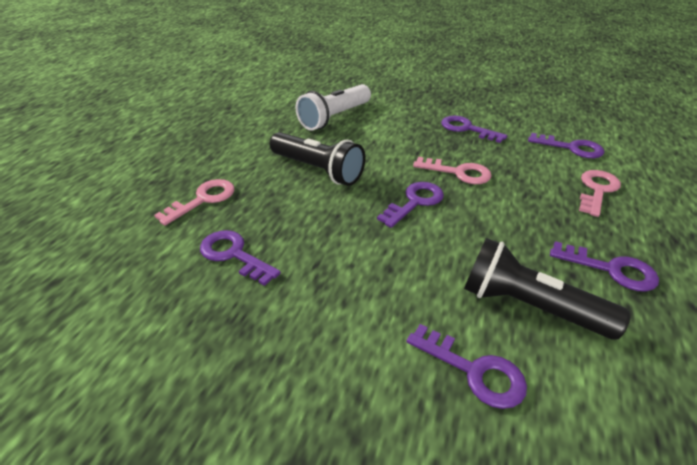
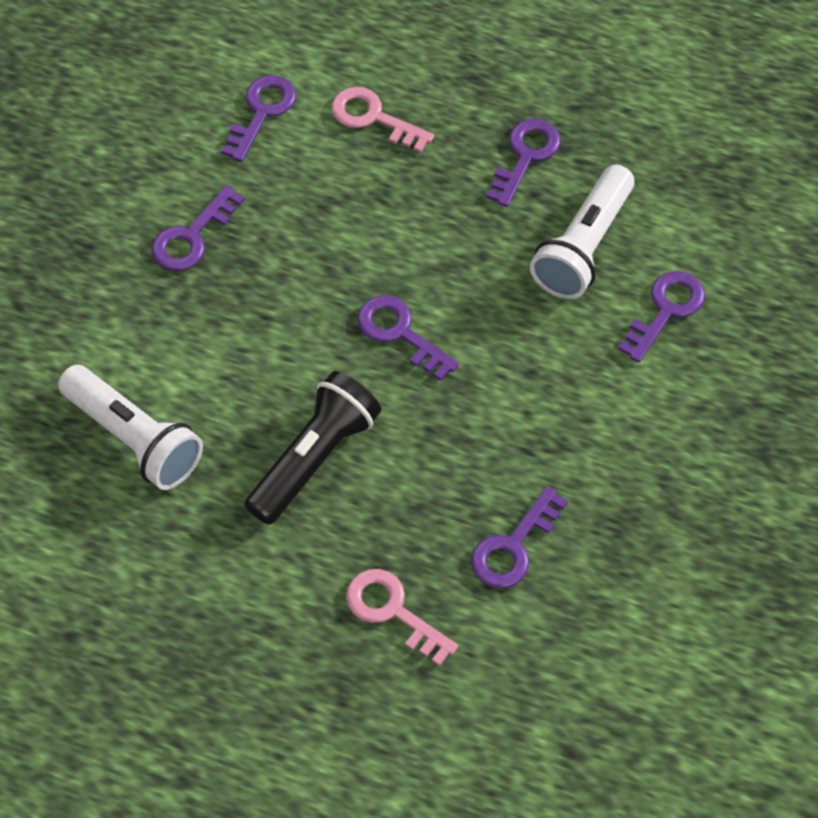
camera: 90 degrees left, 20 degrees up
pink key [413,157,492,184] -> none
black flashlight [464,238,631,340] -> white flashlight [530,165,635,299]

